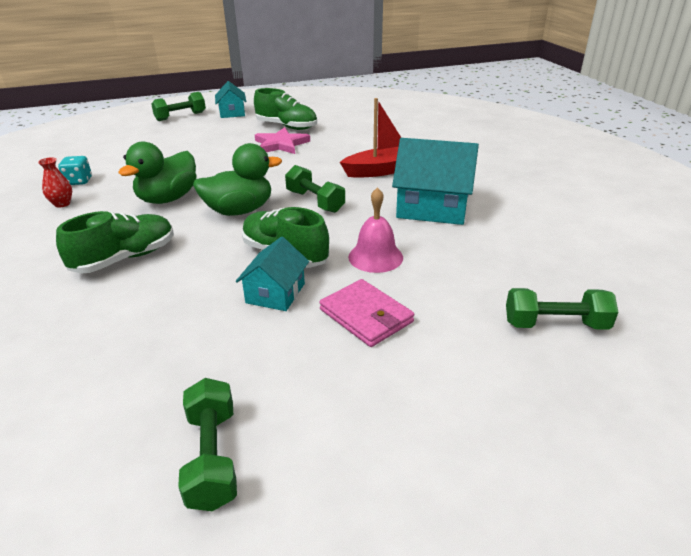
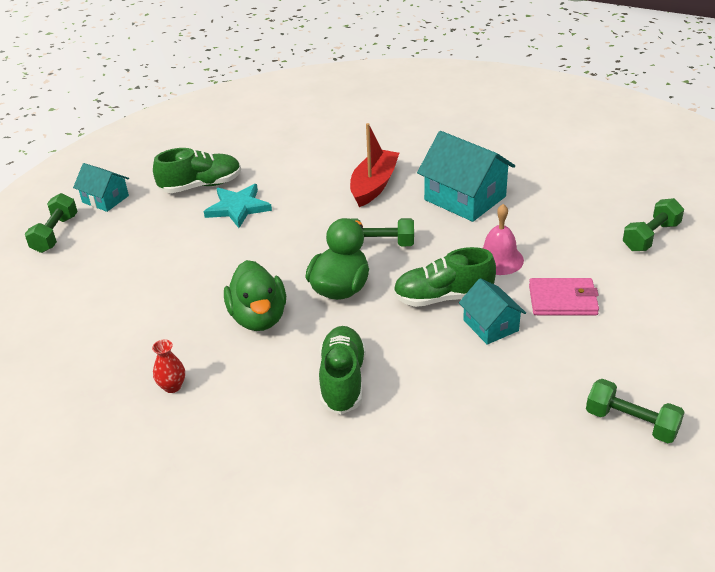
camera: 45 degrees left, 5 degrees up
turquoise dice [58,156,92,185] -> none
pink star [255,127,310,154] -> turquoise star [204,184,272,228]
turquoise house [392,138,479,225] -> turquoise house turned 75 degrees clockwise [417,131,515,222]

